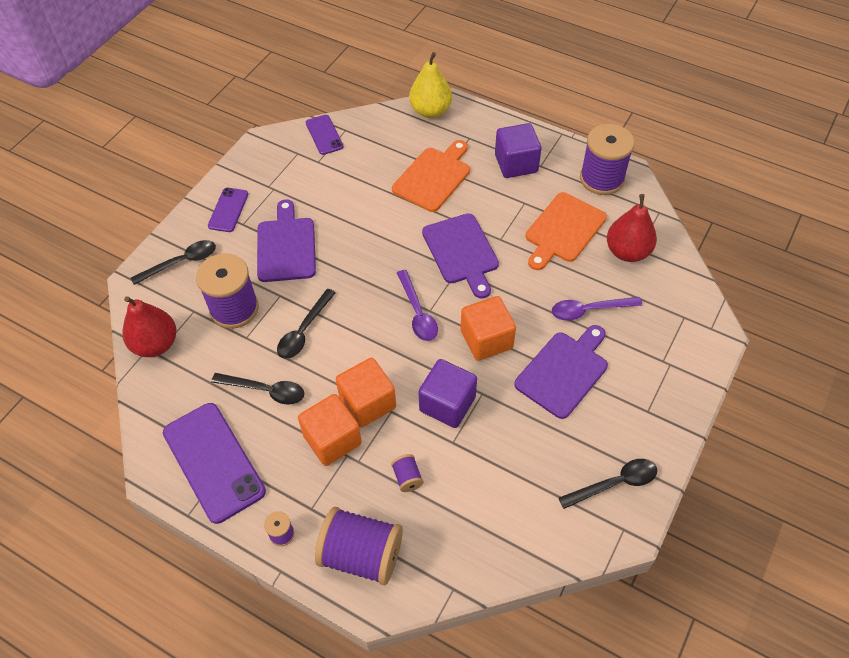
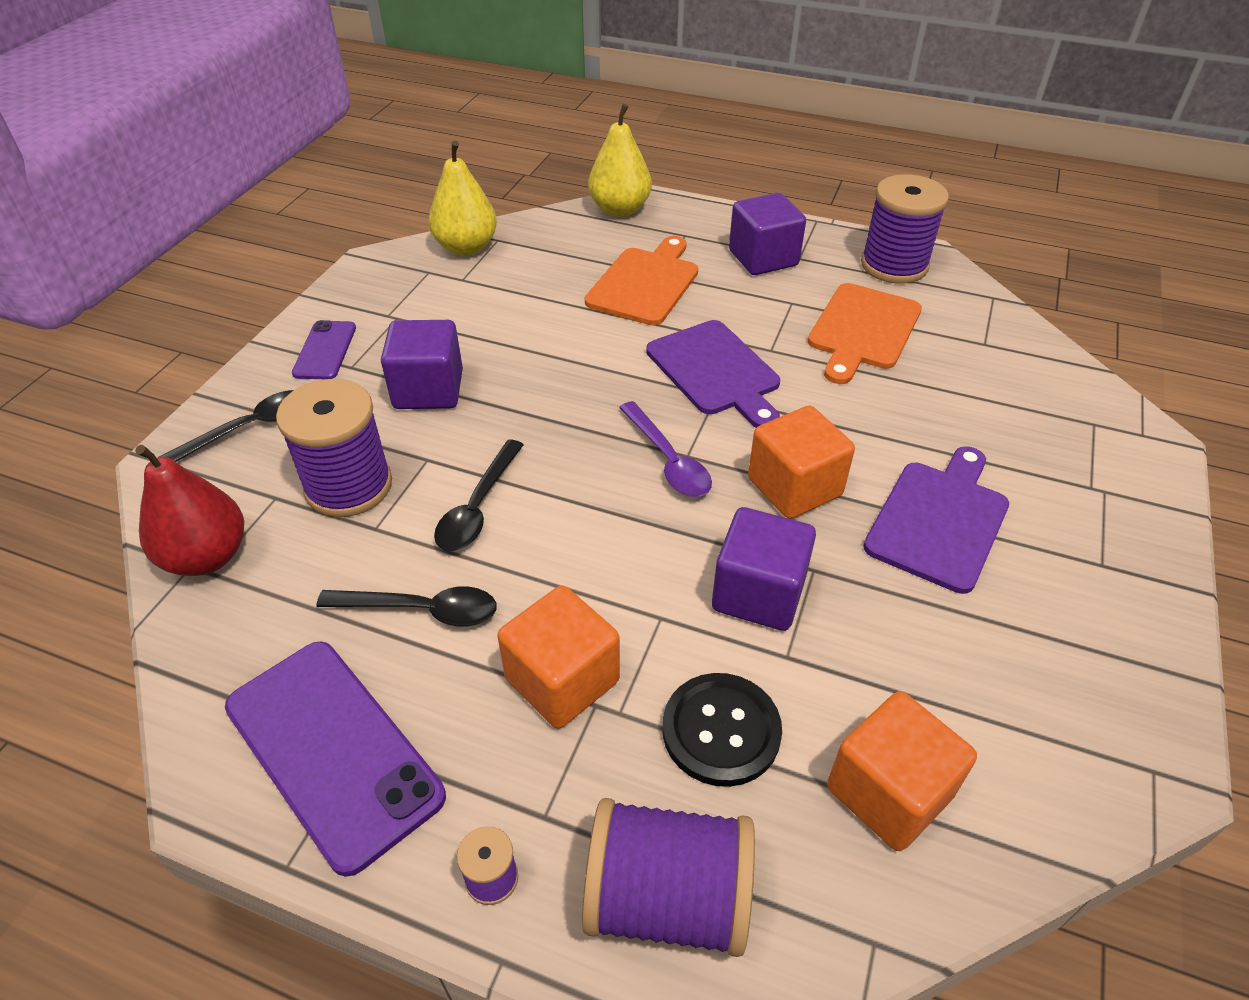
camera: 10 degrees left, 10 degrees down
purple cutting board [257,199,316,282] -> purple cube [381,320,463,409]
purple phone [306,115,344,155] -> yellow pear [429,141,497,256]
orange cube [336,358,396,427] -> orange cube moved to [827,691,977,851]
purple spool [391,454,424,492] -> black button [663,673,782,787]
purple spoon [552,297,642,321] -> none
black spoon [559,459,657,509] -> none
red pear [607,194,657,262] -> none

